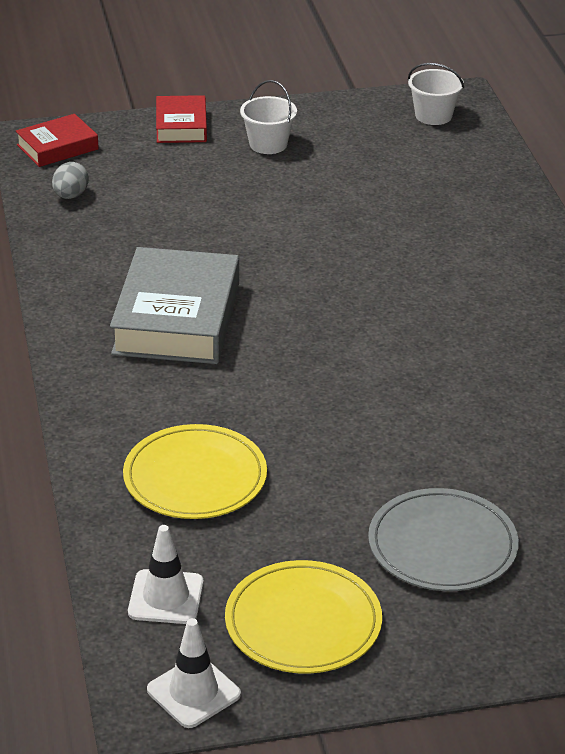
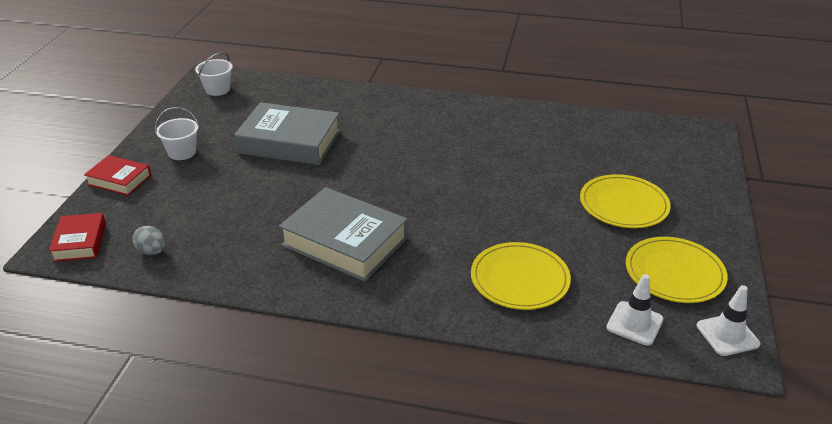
camera: 65 degrees left, 0 degrees up
grey plate [368,488,519,591] -> yellow plate [580,174,671,228]
none -> grey book [234,102,341,165]

